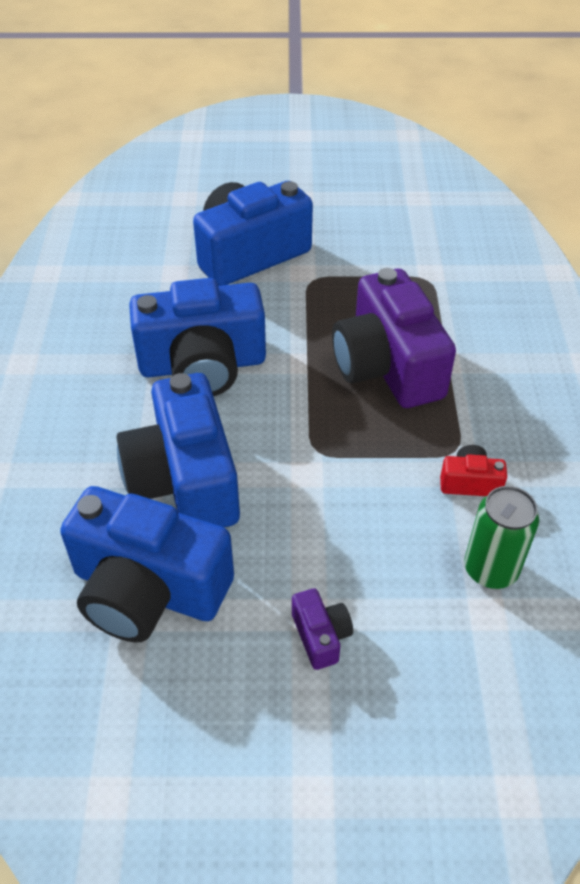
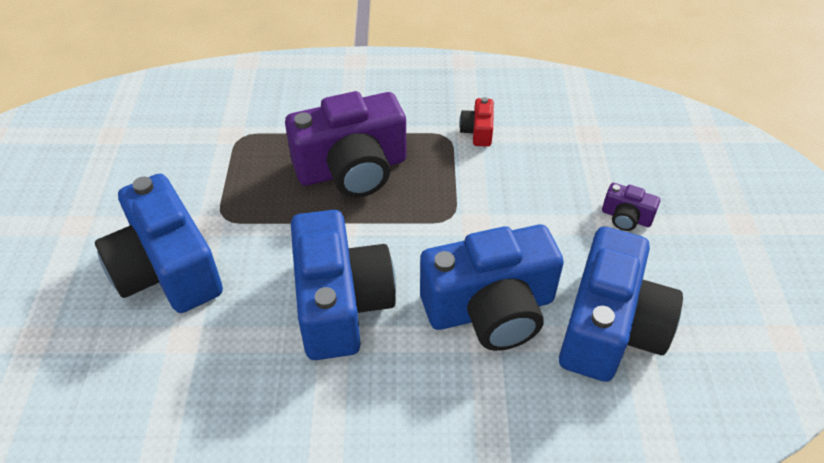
camera: 90 degrees left, 0 degrees up
purple camera [292,588,353,670] -> purple camera turned 135 degrees counterclockwise [602,183,660,231]
green can [464,486,539,589] -> none

